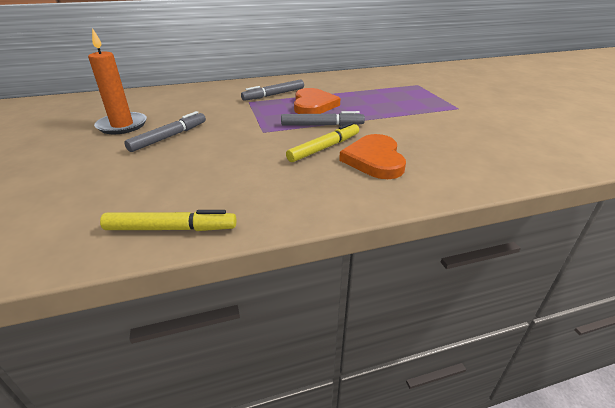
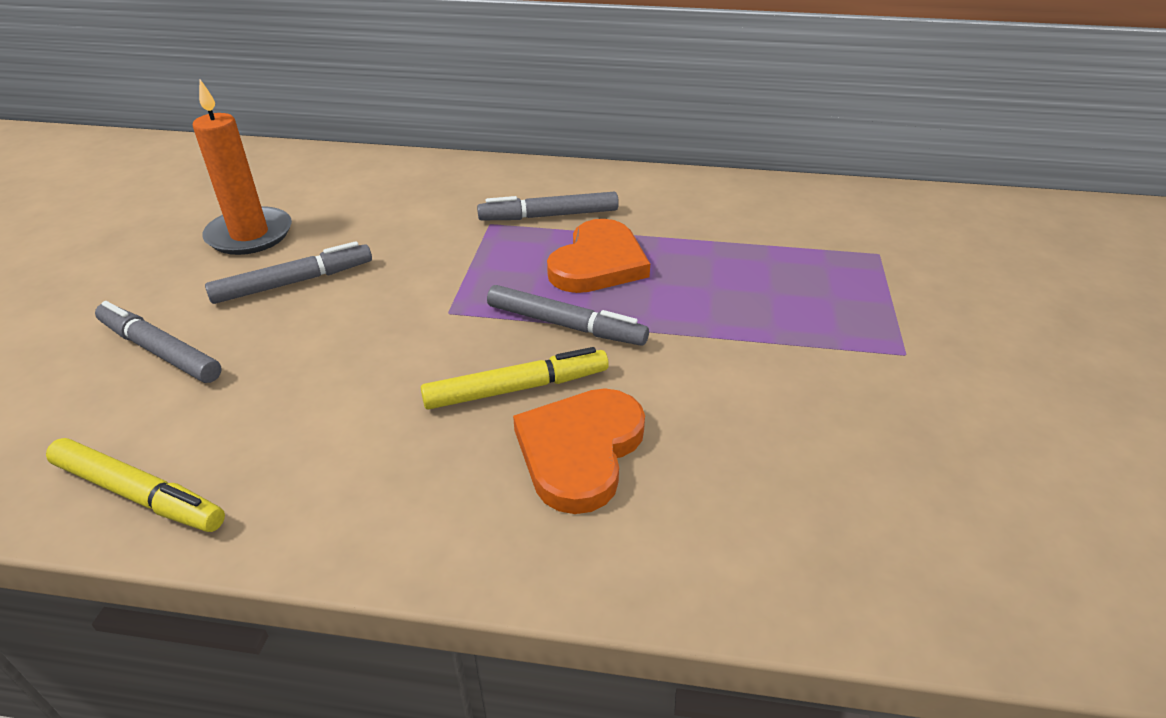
camera: 25 degrees right, 5 degrees up
none -> grey marker [95,301,222,383]

